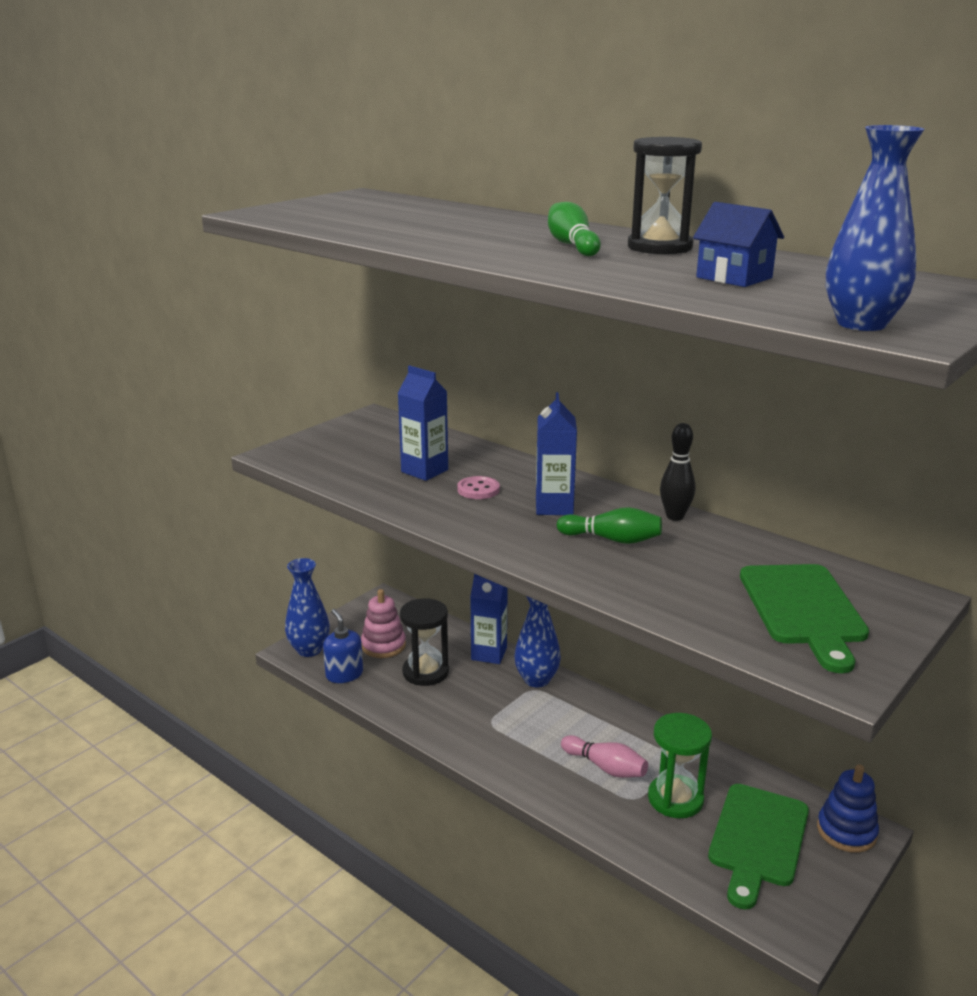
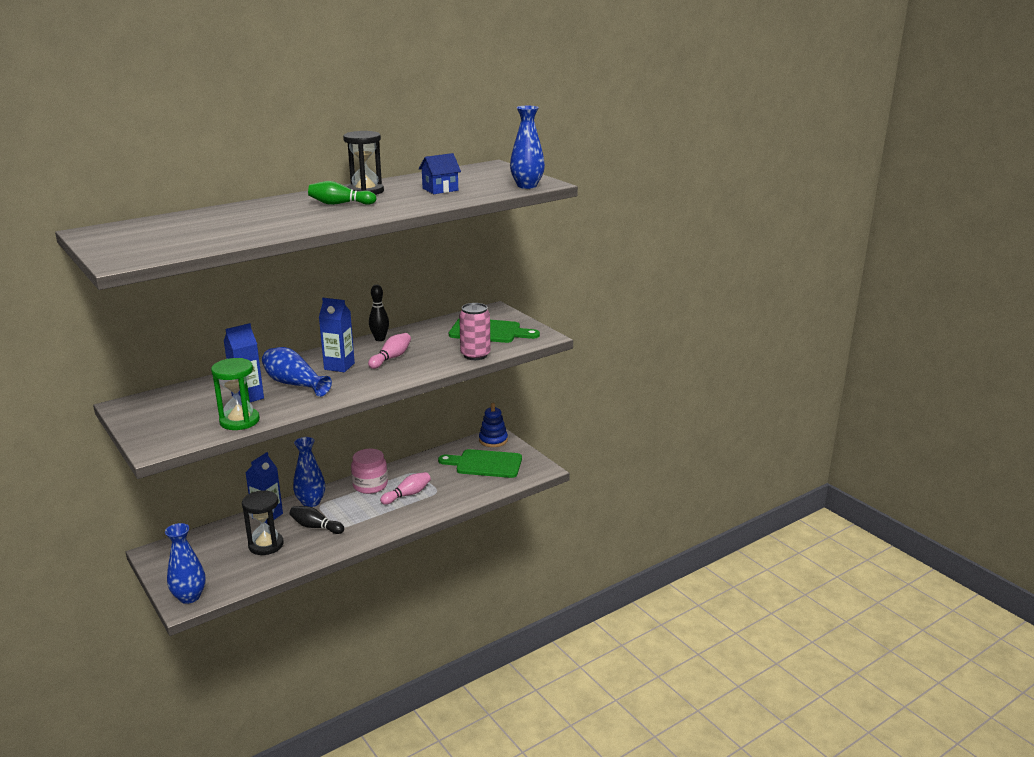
camera: 75 degrees left, 0 degrees up
blue soap dispenser [323,609,363,683] -> none
pink stacking toy [361,589,406,658] -> none
pink button [457,476,500,499] -> blue vase [262,347,332,397]
green bowling pin [557,507,662,544] -> pink bowling pin [368,333,411,369]
green hourglass [648,713,712,818] -> green hourglass moved to [211,358,260,430]
green cutting board [708,784,809,909] -> green cutting board turned 150 degrees clockwise [438,449,522,478]
none -> black bowling pin [290,506,344,534]
none -> pink jar [351,449,388,494]
none -> pink can [459,303,491,360]

